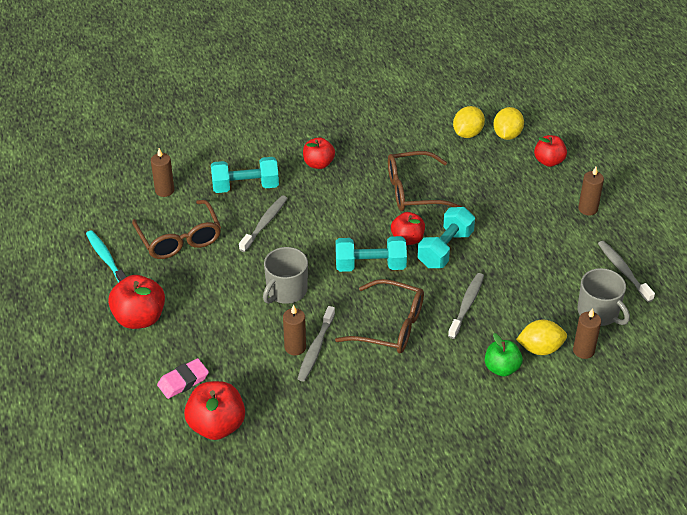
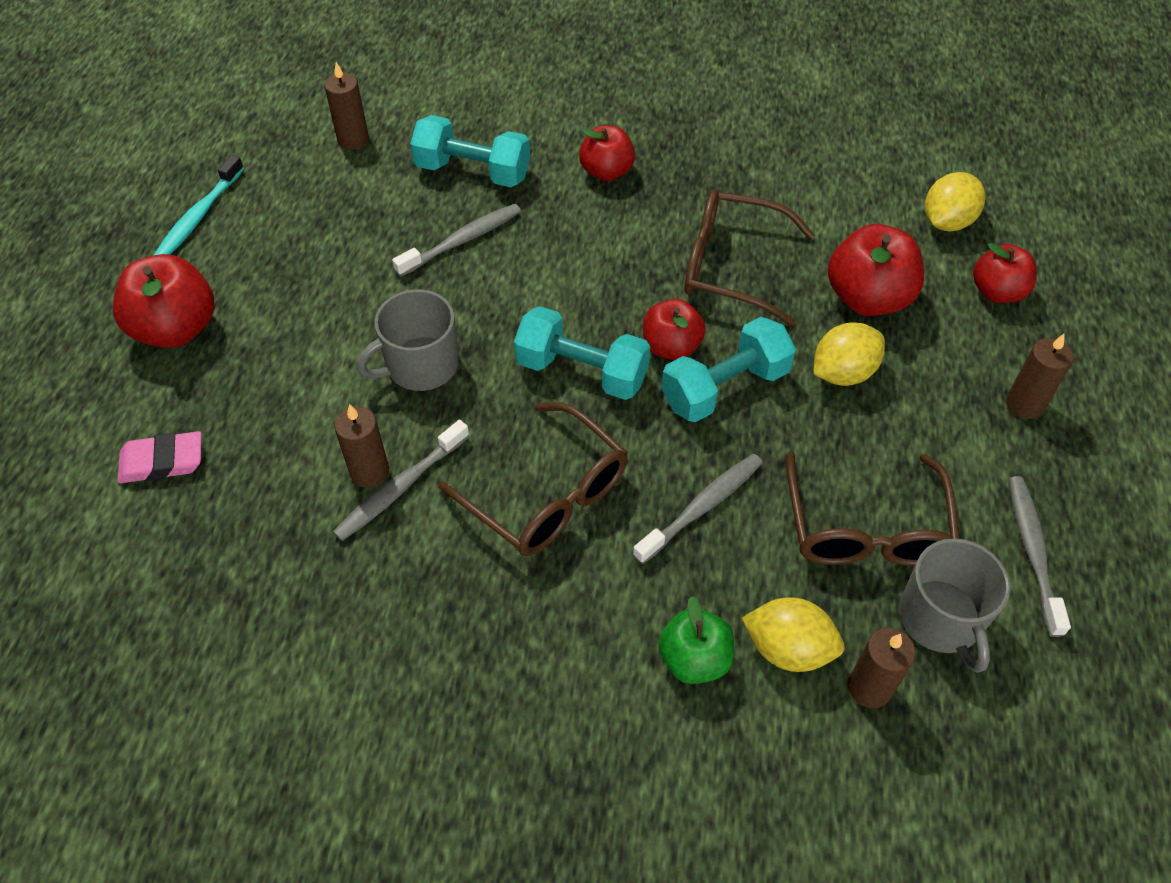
camera: 25 degrees right, 10 degrees up
turquoise toothbrush [86,230,127,283] -> turquoise toothbrush turned 150 degrees counterclockwise [153,155,244,256]
brown glasses [132,200,221,259] -> brown glasses moved to [786,452,960,566]
red apple [184,381,245,440] -> red apple moved to [828,224,924,316]
yellow lemon [453,106,485,138] -> yellow lemon moved to [814,322,885,386]

